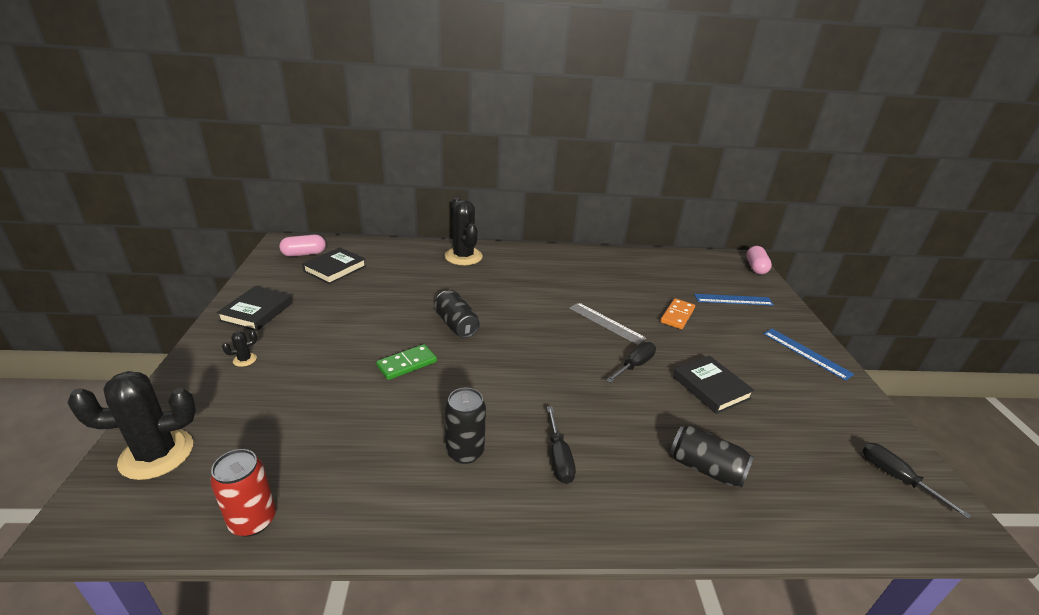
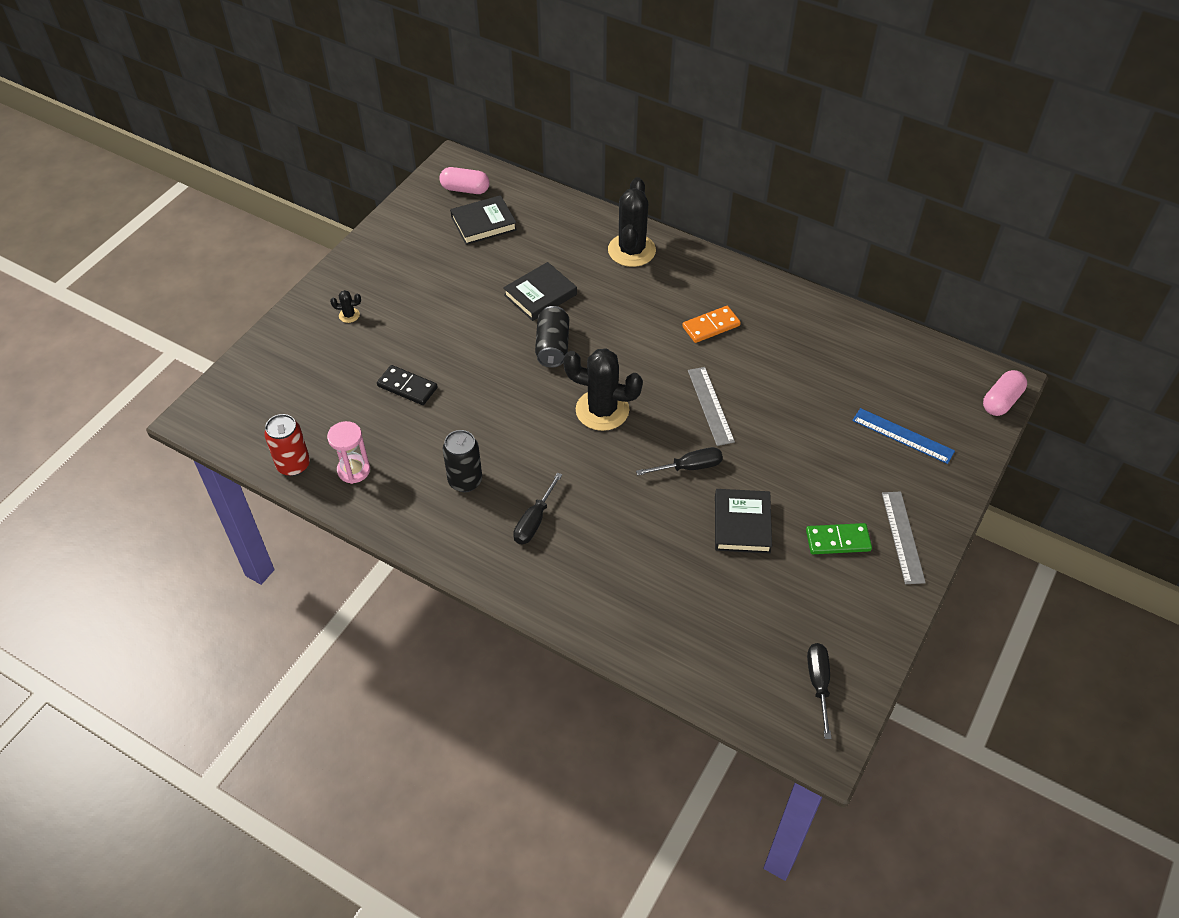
camera: 35 degrees right, 20 degrees up
black cactus [67,371,196,480] -> black cactus moved to [563,348,643,431]
black book [216,286,292,331] -> black book moved to [503,262,577,321]
green domino [376,344,437,380] -> green domino moved to [806,523,872,554]
orange domino [660,298,695,329] -> orange domino moved to [682,306,741,343]
black can [670,425,754,488] -> none
blue ruler [763,329,854,381] -> grey ruler [882,491,926,584]
none -> pink hourglass [327,421,370,484]
none -> black domino [377,365,437,405]

